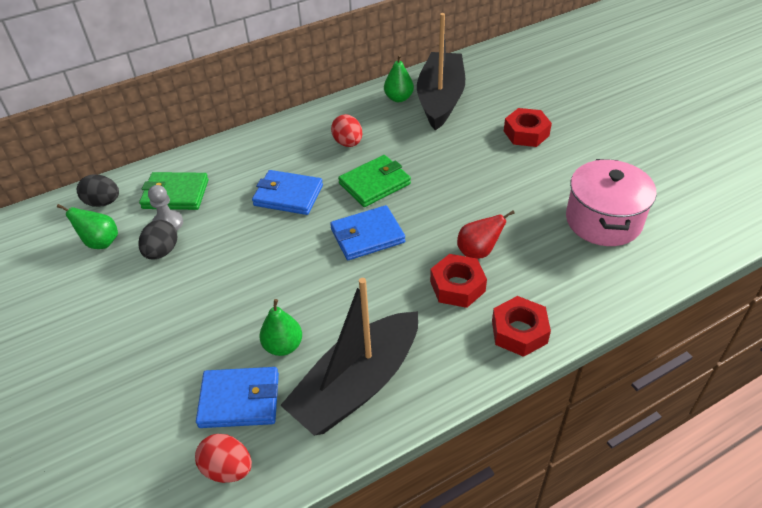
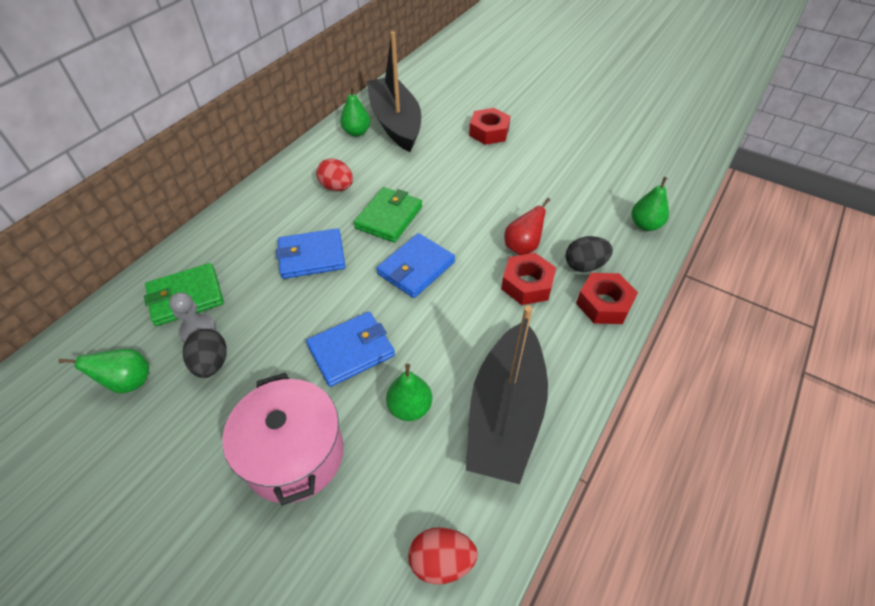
camera: 30 degrees left, 5 degrees up
black egg [77,174,119,207] -> black egg moved to [566,236,613,272]
blue wallet [196,367,279,428] -> blue wallet moved to [306,312,395,387]
pink pot [566,159,656,246] -> pink pot moved to [223,373,344,506]
none -> green pear [632,177,669,231]

